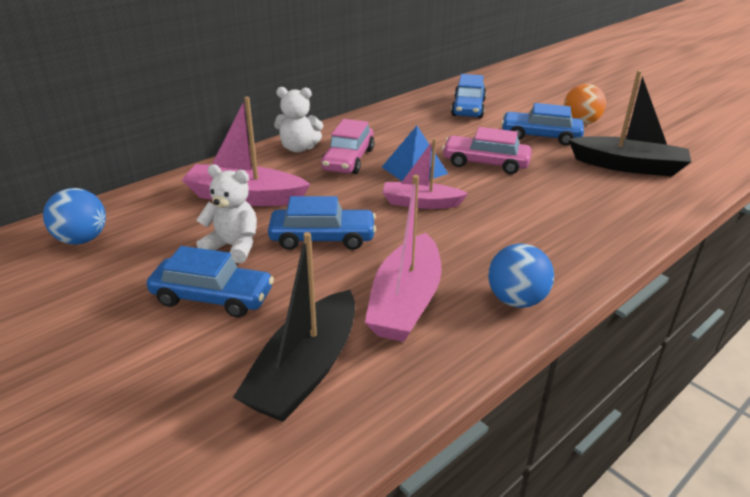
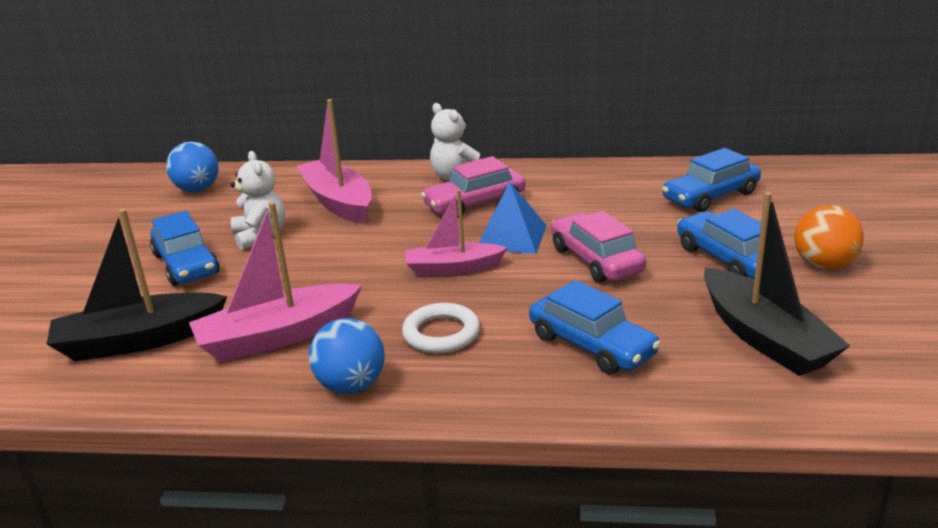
camera: 50 degrees right, 5 degrees down
blue car [268,196,376,250] -> blue car moved to [529,280,661,374]
pink boat [383,139,468,209] -> pink boat turned 60 degrees counterclockwise [405,190,507,276]
none -> white ring [402,303,480,353]

